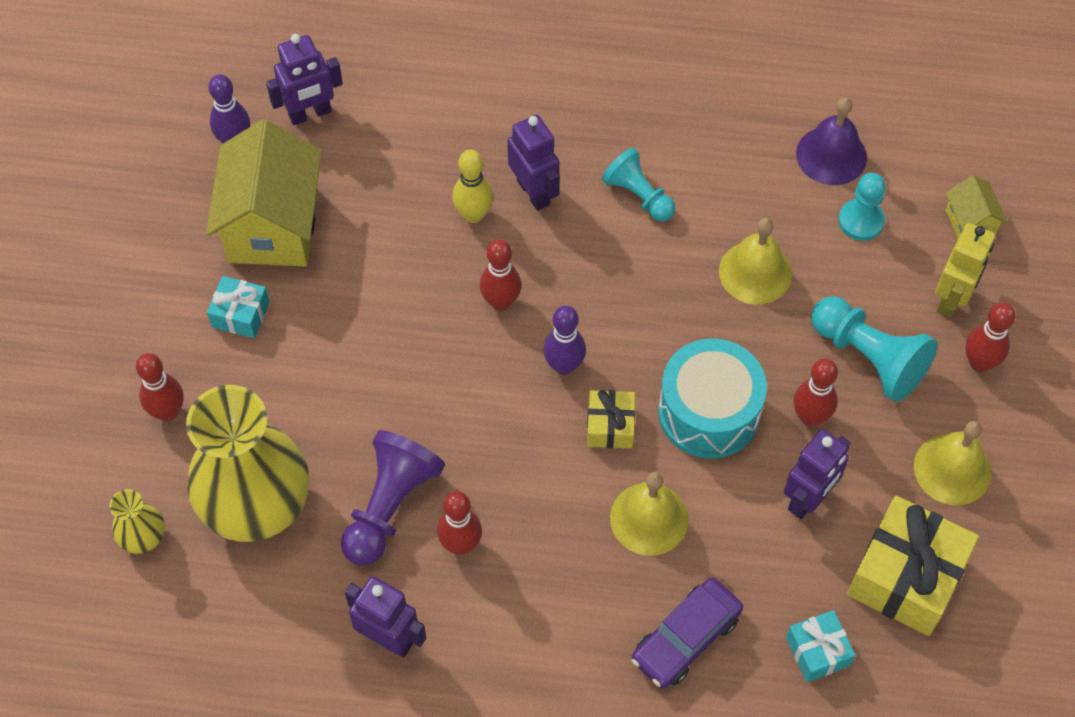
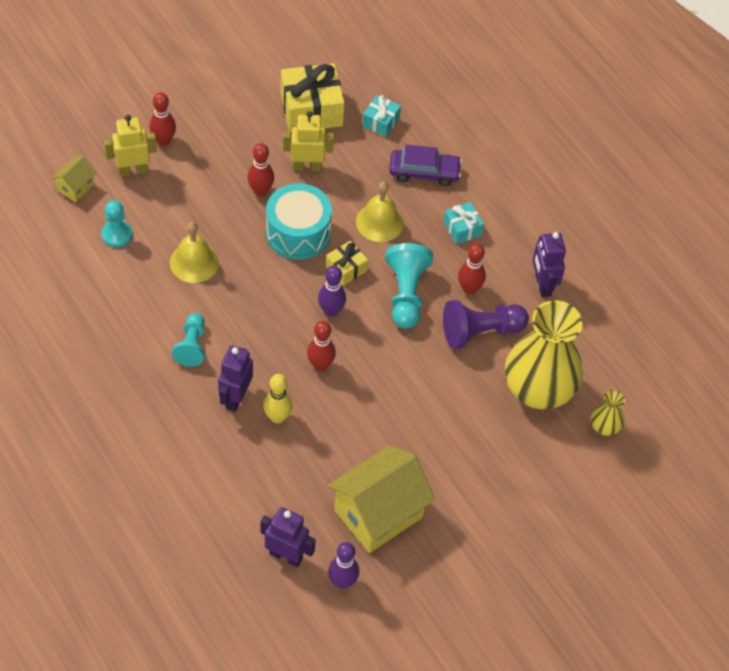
camera: 135 degrees left, 5 degrees down
red bowling pin [136,353,184,421] -> none
turquoise gift [207,276,270,338] -> turquoise gift moved to [444,202,484,244]
purple robot [784,429,850,519] -> yellow robot [283,111,334,171]
purple bell [796,97,867,185] -> none
turquoise pawn [811,296,938,402] -> turquoise pawn moved to [385,243,433,329]
yellow bell [914,421,992,505] -> none

